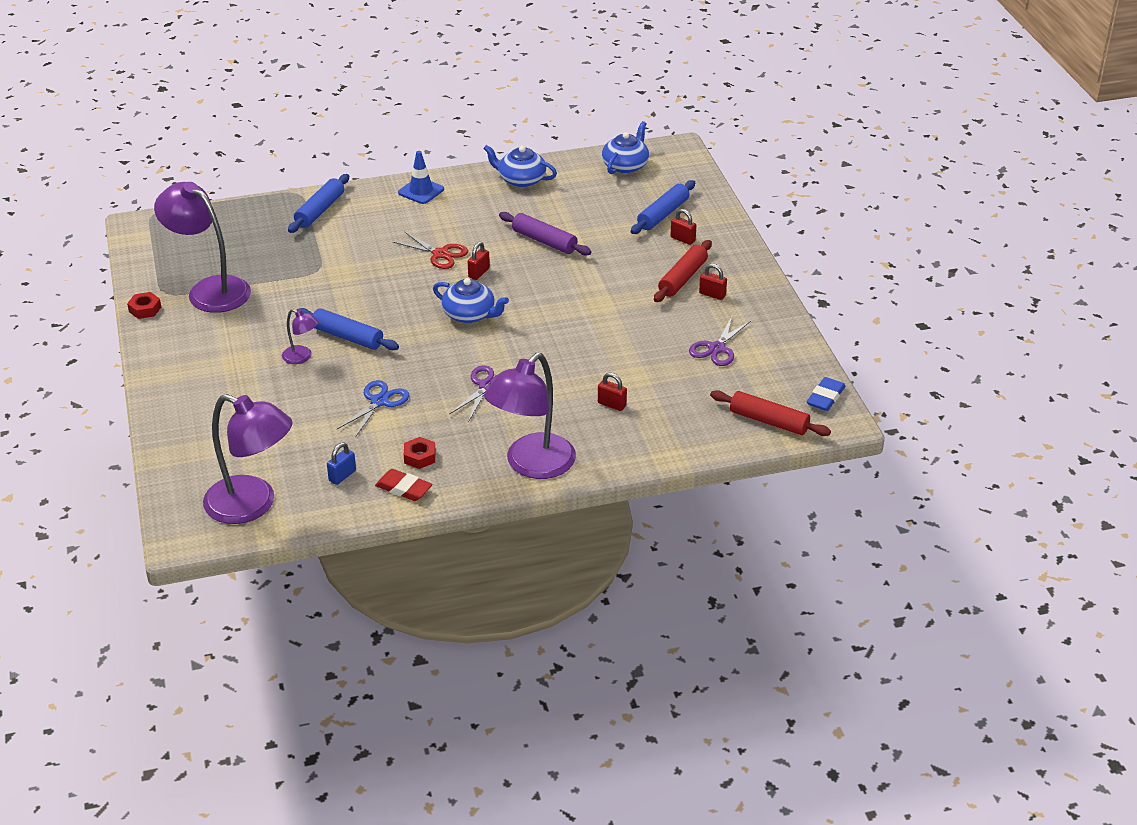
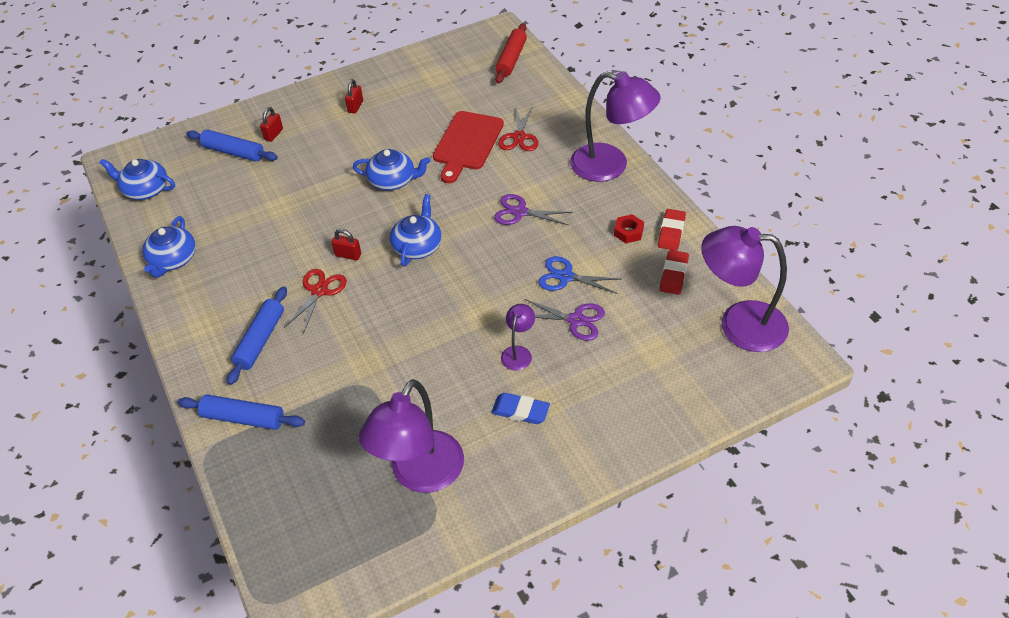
camera: 100 degrees left, 10 degrees up
red nut [127,292,161,319] -> none
purple lamp [203,394,292,524] -> purple lamp turned 90 degrees counterclockwise [701,226,789,352]
blue rolling pin [296,308,399,350] -> blue rolling pin moved to [227,286,287,385]
blue padlock [327,442,356,485] -> red eraser [660,250,689,295]
blue traffic cone [398,151,444,204] -> none
purple rolling pin [499,212,591,256] -> none
red padlock [598,373,627,411] -> red scissors [498,106,538,151]
red rolling pin [654,240,712,302] -> none
purple scissors [689,317,751,366] -> purple scissors moved to [525,299,605,341]
blue eraser [806,377,845,411] -> blue eraser moved to [491,393,550,424]
none -> blue teapot [353,149,431,191]
none -> red cutting board [433,111,504,183]

